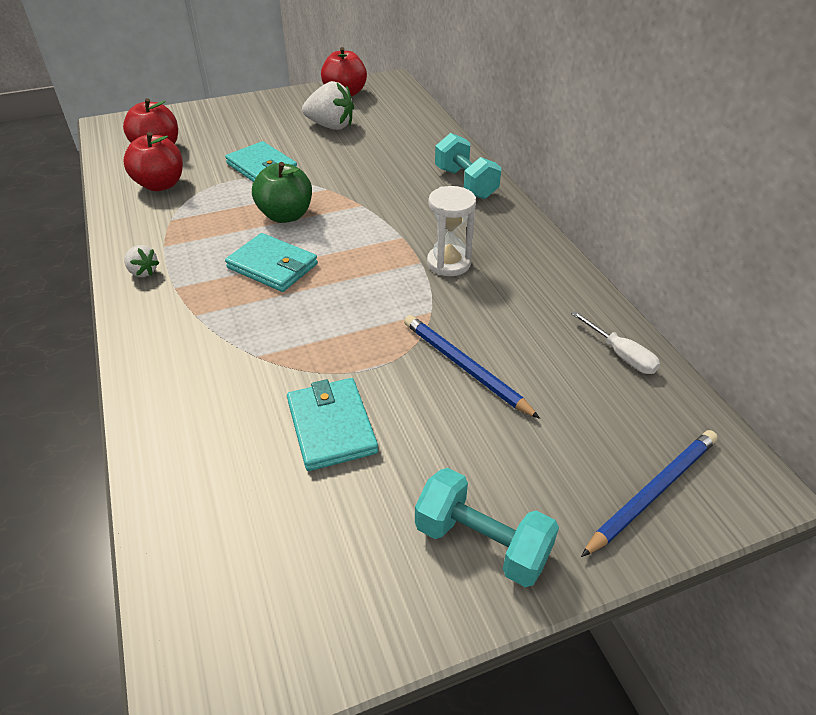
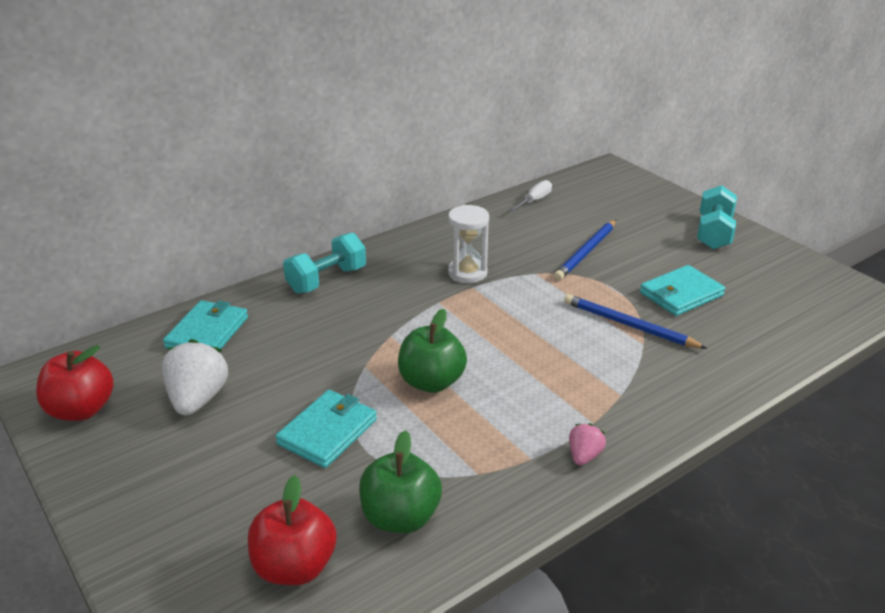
camera: 105 degrees left, 10 degrees down
red apple [123,132,183,191] -> green apple [359,430,442,533]
white strawberry [124,245,159,277] -> pink strawberry [569,423,606,466]
turquoise wallet [225,233,318,292] -> turquoise wallet moved to [163,300,248,349]
blue pencil [581,430,718,557] -> blue pencil moved to [564,294,707,349]

